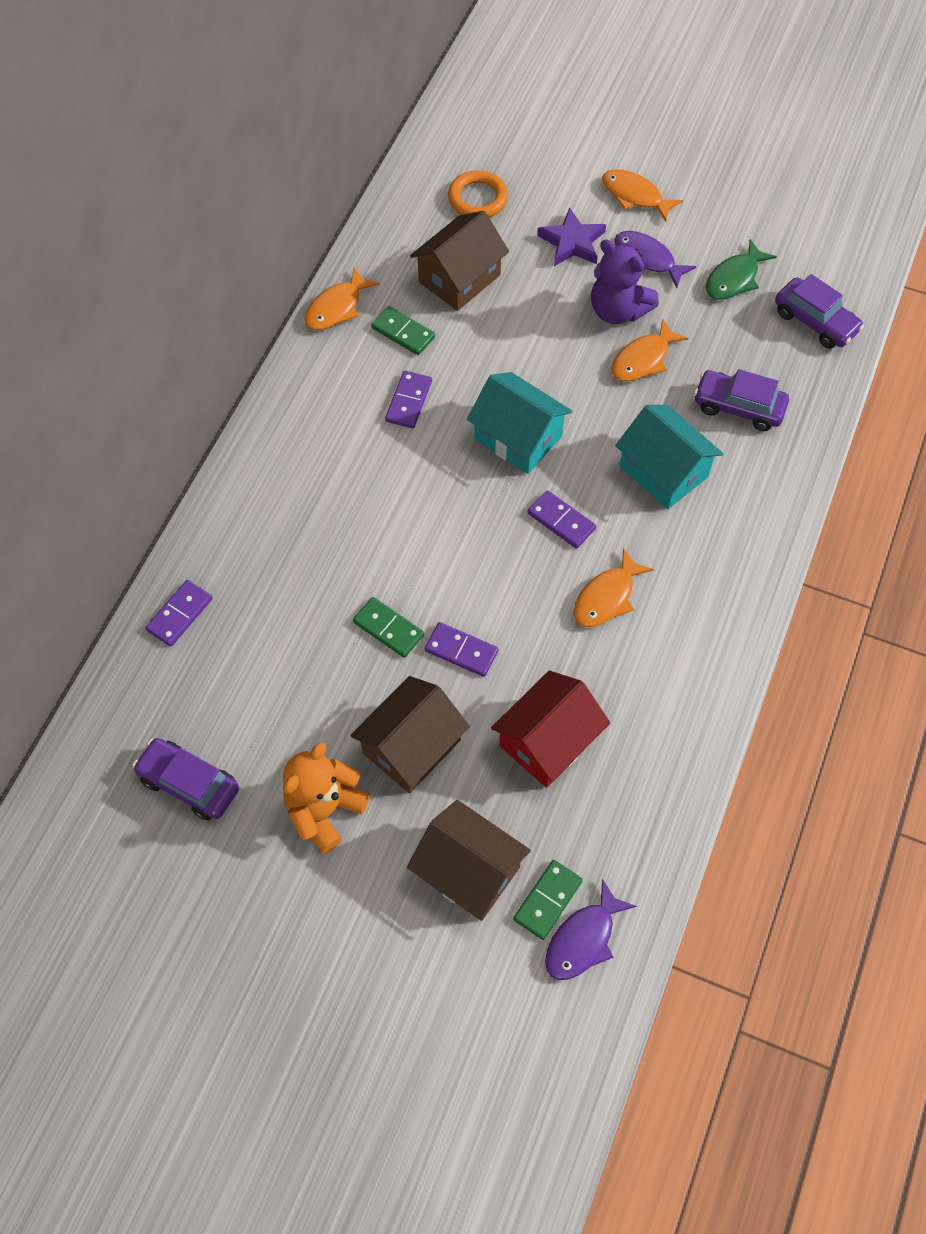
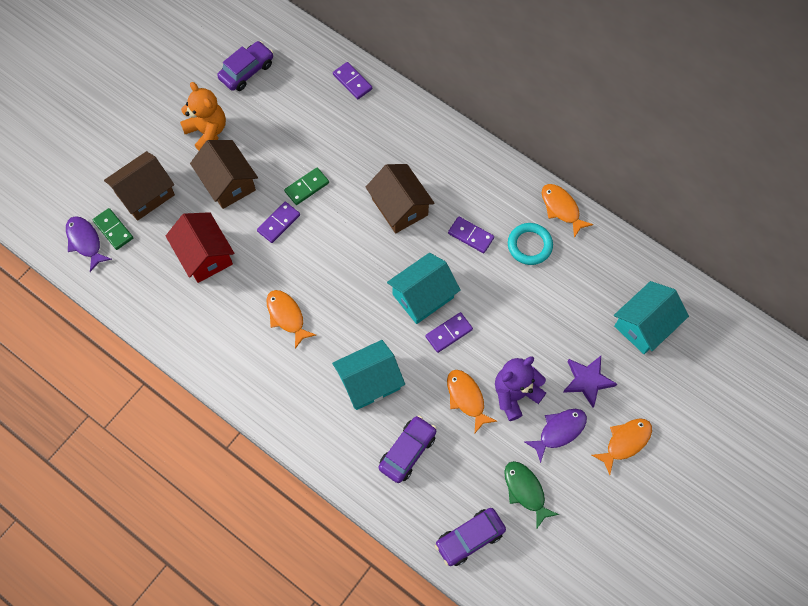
camera: 105 degrees right, 5 degrees up
green domino [371,306,435,355] -> turquoise ring [508,223,553,265]
brown house [410,211,509,311] -> brown house moved to [366,164,434,233]
orange ring [448,170,508,217] -> turquoise house [614,281,689,354]
purple domino [528,490,596,549] -> purple domino moved to [425,312,473,353]

